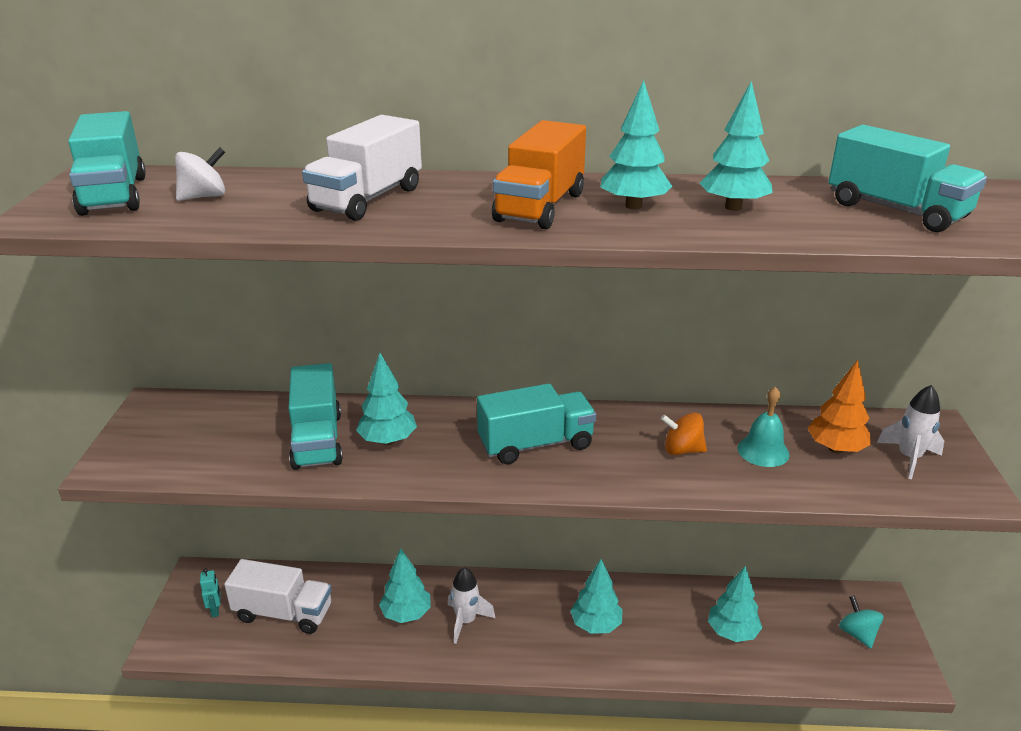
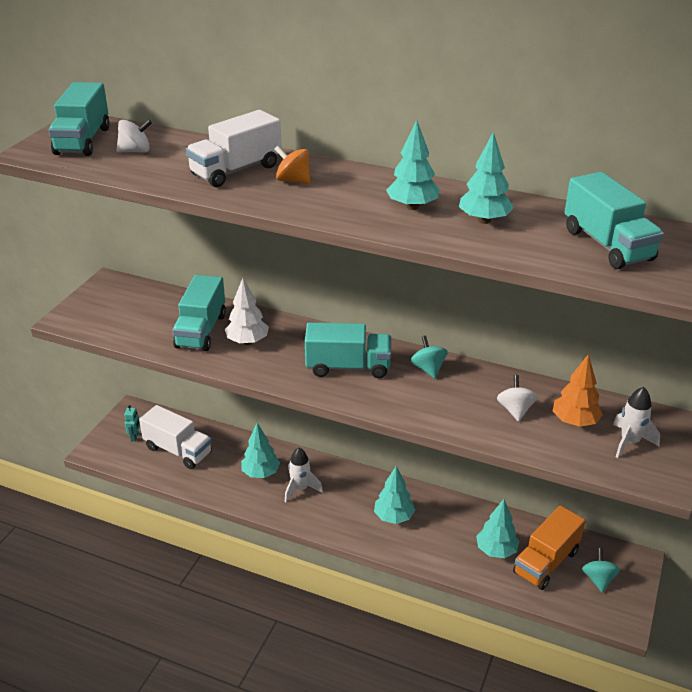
camera: 20 degrees right, 5 degrees up
turquoise tree [356,353,417,445] -> white tree [225,278,269,345]
orange truck [492,120,586,229] -> orange truck moved to [513,506,585,590]
orange spinning top [661,412,707,455] -> orange spinning top moved to [274,146,310,184]
turquoise bell [737,387,790,467] -> white spinning top [497,375,538,422]
none -> turquoise spinning top [411,336,448,378]

